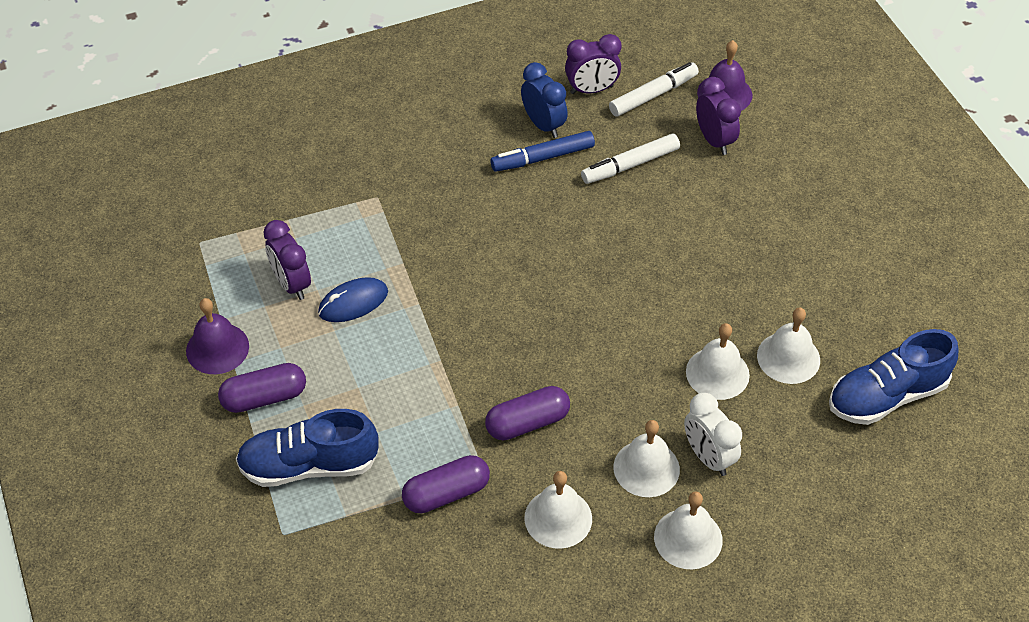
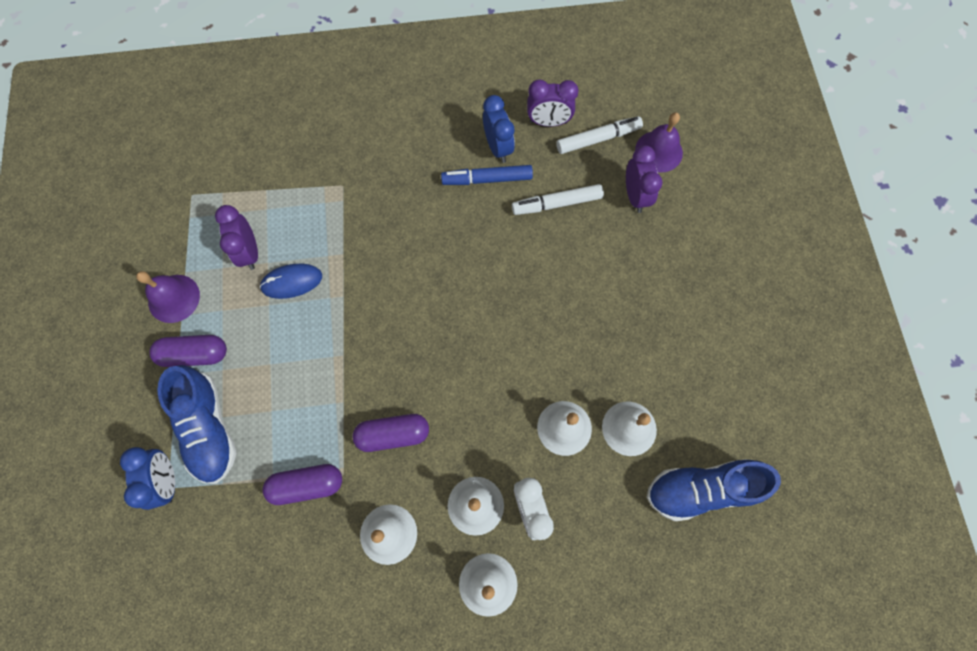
camera: 15 degrees right, 20 degrees up
blue shoe [236,409,379,487] -> blue shoe turned 120 degrees counterclockwise [157,365,237,484]
none -> blue clock [120,447,175,510]

